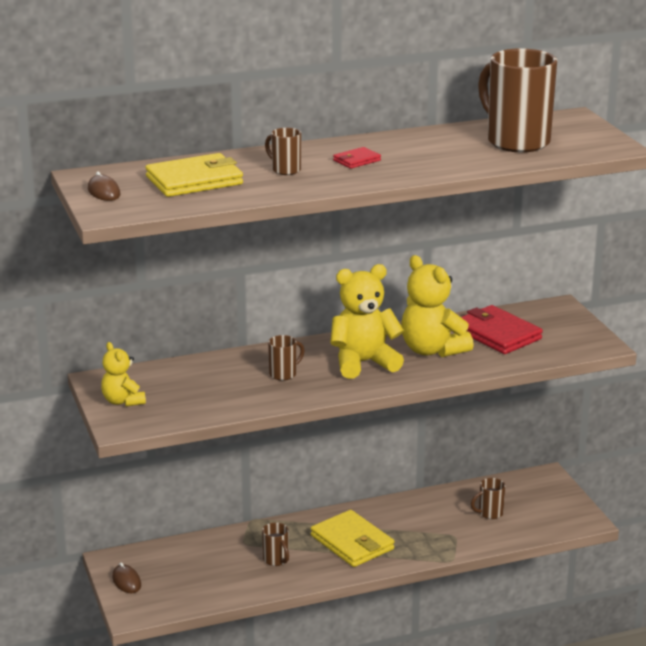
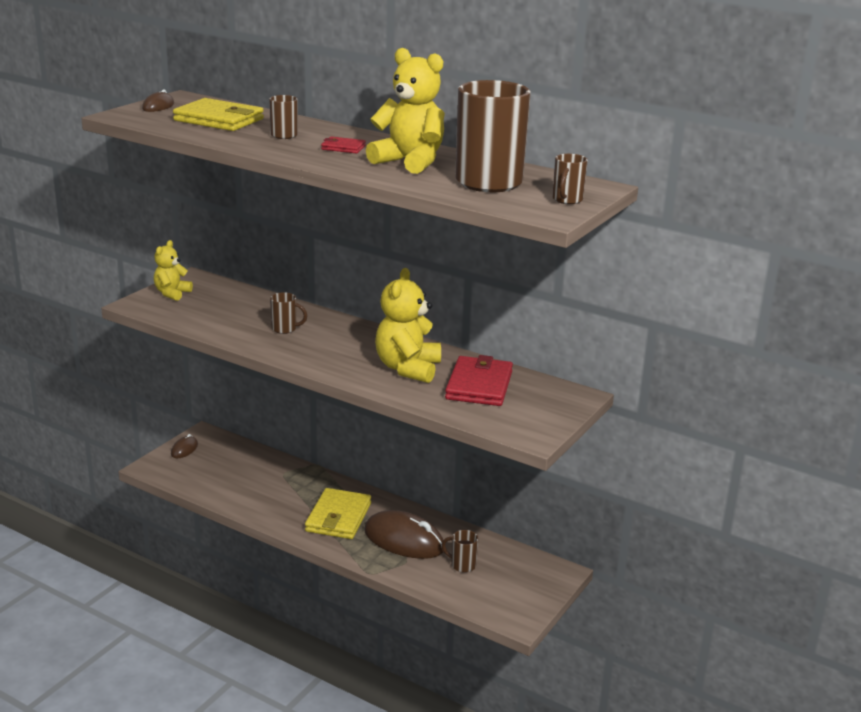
camera: 50 degrees right, 0 degrees up
brown mug [262,523,289,566] -> brown mug moved to [552,154,588,204]
yellow teddy bear [330,264,404,379] -> yellow teddy bear moved to [366,48,445,174]
none -> brown mouse [364,510,444,559]

